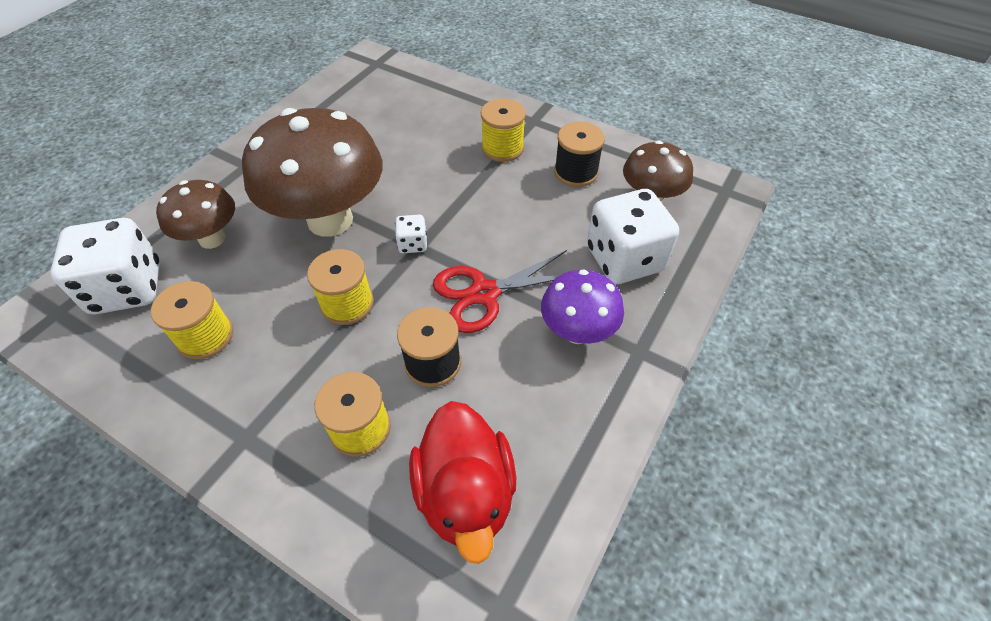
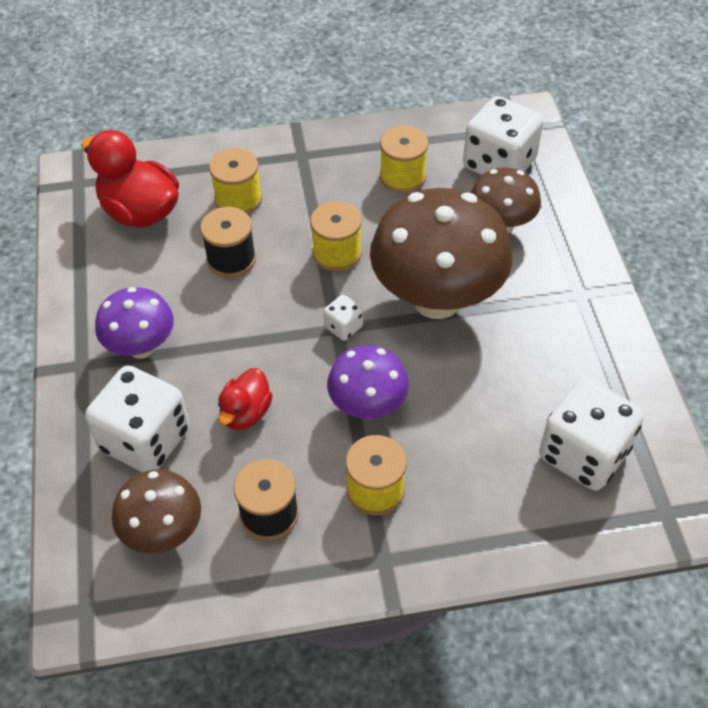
camera: 140 degrees right, 0 degrees up
red scissors [433,250,567,333] -> none
none -> red duck [218,368,273,430]
none -> purple mushroom [327,345,409,419]
none -> white dice [539,378,644,490]

